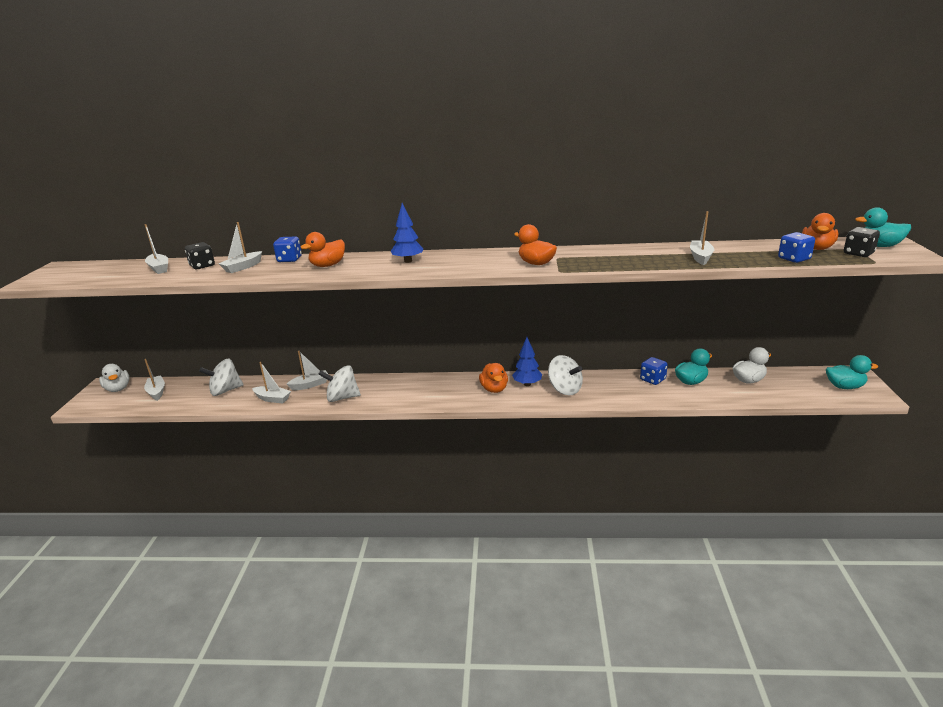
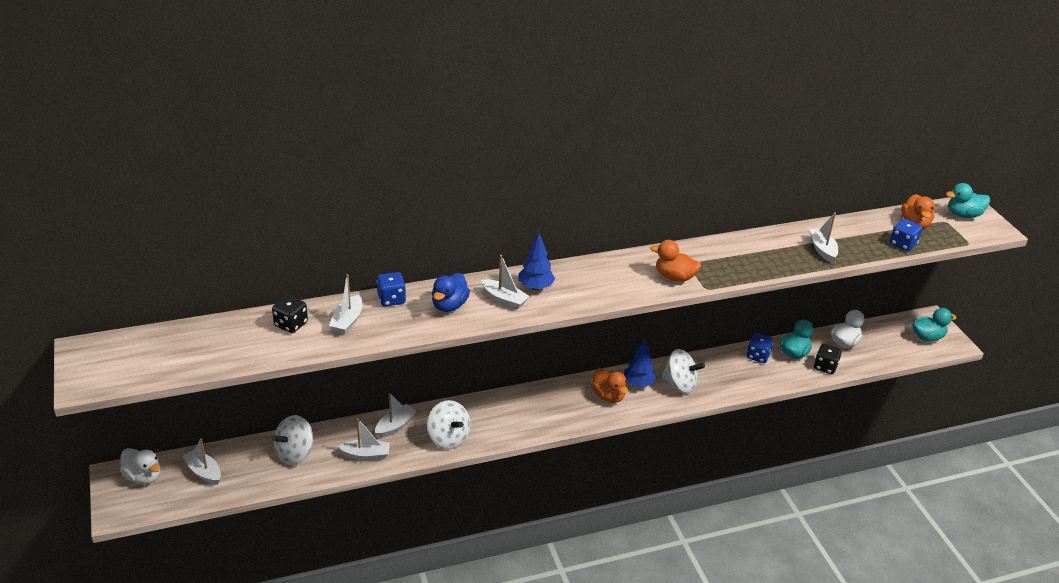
camera: 25 degrees left, 10 degrees up
white boat [145,224,168,274] -> white boat moved to [481,255,530,309]
orange duck [300,232,345,267] -> blue duck [432,273,470,312]
white spinning top [318,365,361,402] -> white spinning top turned 105 degrees counterclockwise [427,400,471,449]
black dice [844,227,880,257] -> black dice moved to [814,344,842,374]

